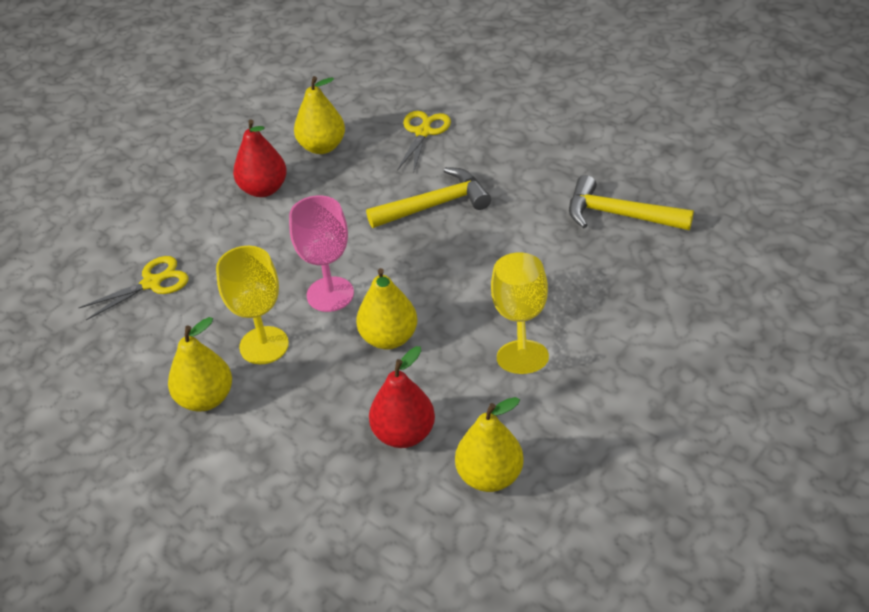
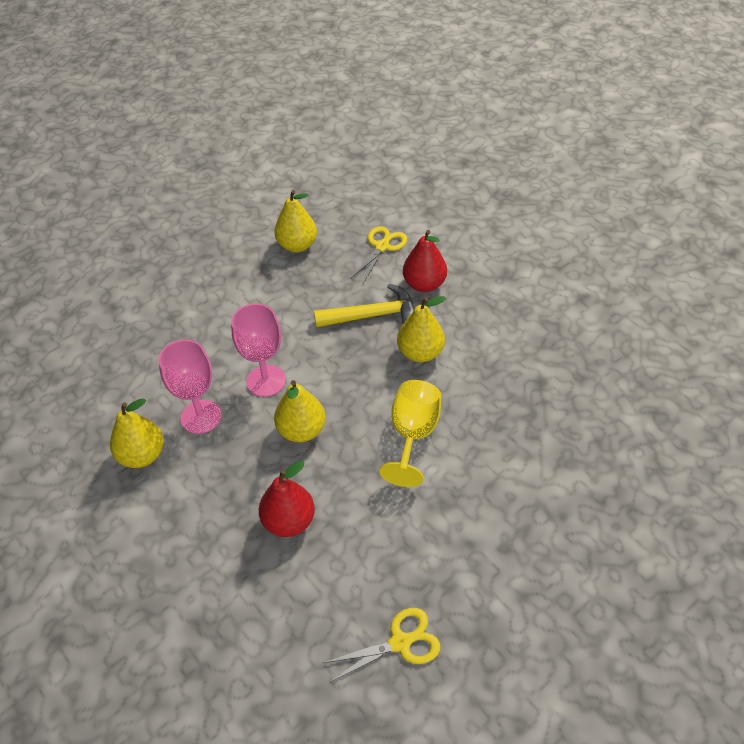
camera: 10 degrees right, 5 degrees up
yellow scissors [79,256,188,320] -> yellow scissors moved to [323,608,440,682]
yellow goblet [216,246,289,364] -> pink goblet [158,340,222,434]
red pear [233,120,287,197] -> red pear moved to [403,230,447,292]
yellow pear [455,397,524,492] -> yellow pear moved to [397,296,446,362]
yellow hammer [569,175,694,230] -> none

